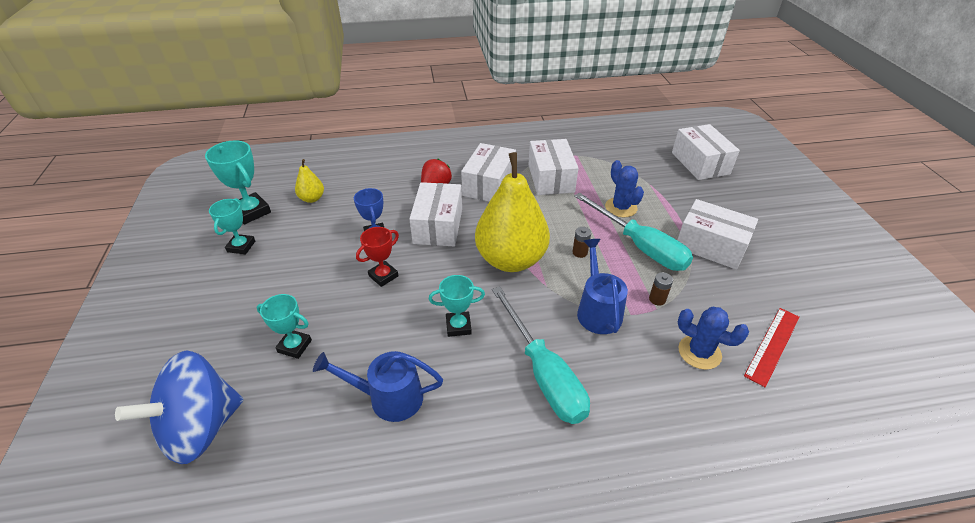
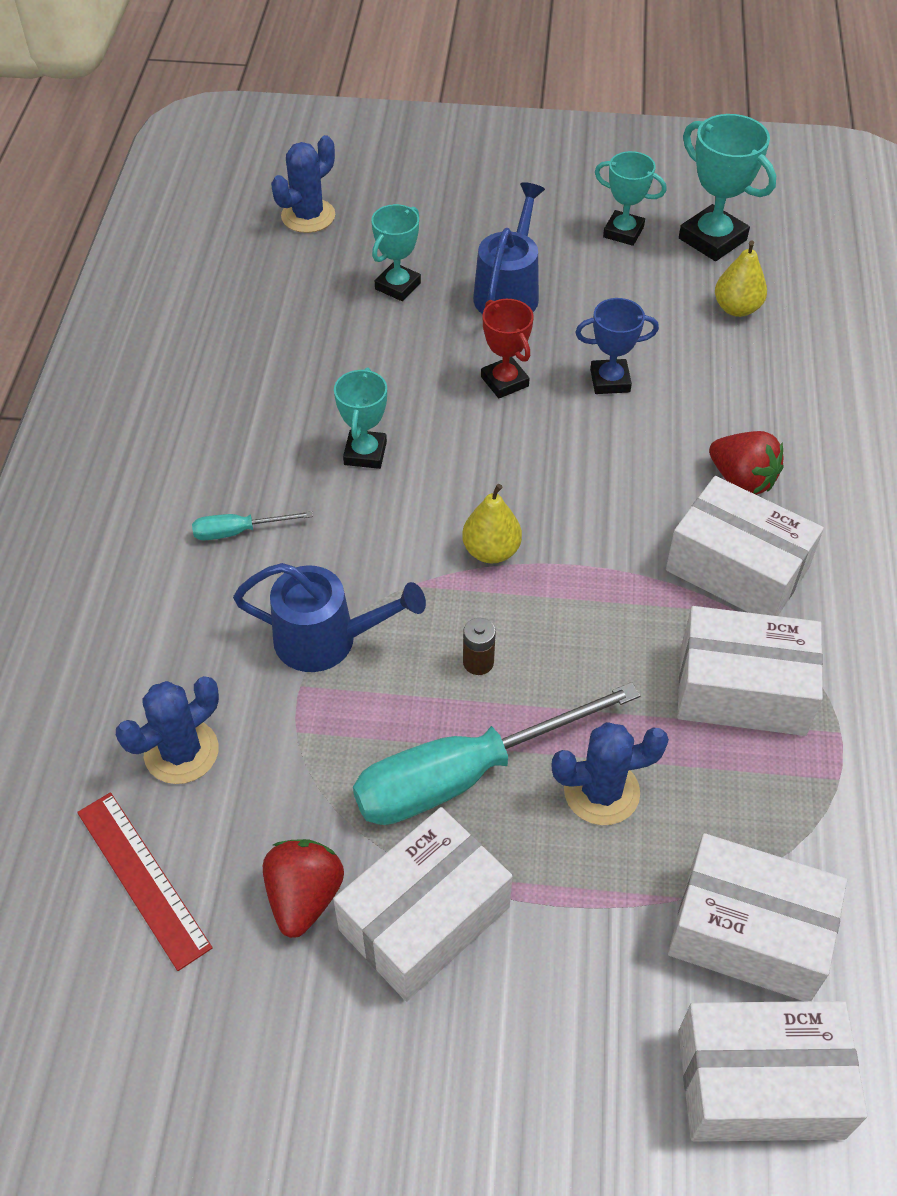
camera: 105 degrees right, 10 degrees up
blue spinning top [115,350,244,464] -> blue cactus [271,135,335,233]
turquoise trophy [205,140,271,224] -> turquoise trophy turned 75 degrees clockwise [679,114,776,261]
blue watering can [313,351,443,422] -> blue watering can moved to [473,182,545,314]
white box [409,182,462,246] -> white box moved to [668,833,847,1001]
yellow pear [475,152,550,272] -> yellow pear [462,484,522,563], size x0.43
turquoise screwdriver [492,286,590,424] -> turquoise screwdriver [192,511,313,540], size x0.44
brown battery [649,272,673,306] -> none
none -> red strawberry [263,839,344,938]

